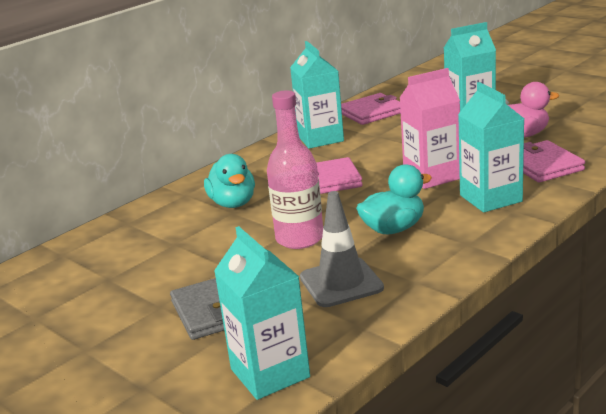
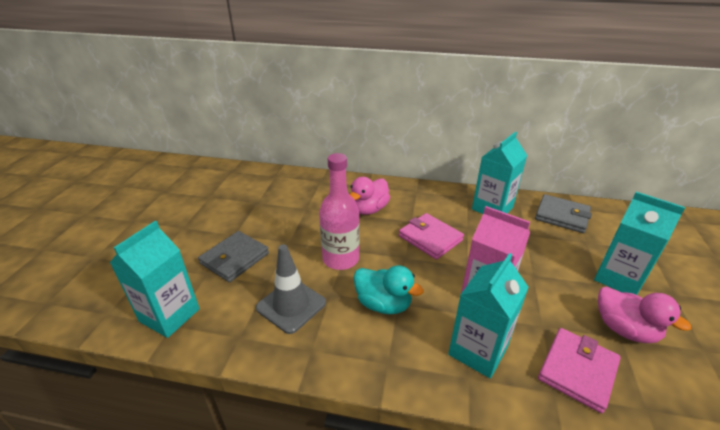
camera: 55 degrees right, 10 degrees up
turquoise duck [204,154,255,208] -> pink duck [349,177,390,215]
pink wallet [341,93,401,125] -> grey wallet [535,194,592,233]

